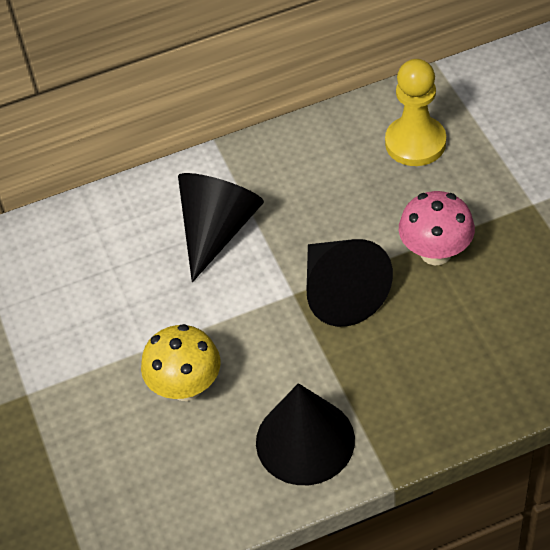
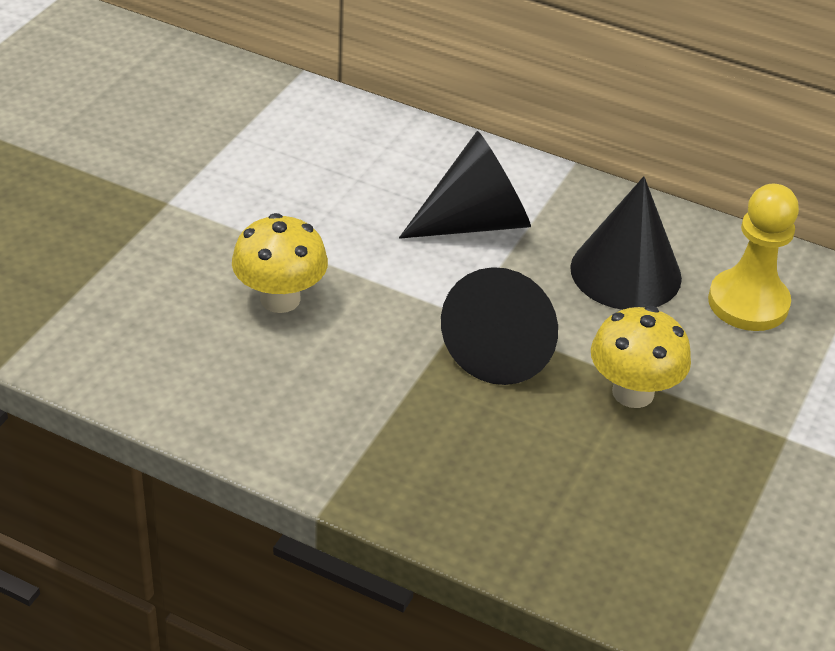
camera: 40 degrees right, 10 degrees down
black cone [256,383,355,485] -> black cone moved to [570,176,682,310]
pink mushroom [399,191,475,265] -> yellow mushroom [591,306,691,408]

